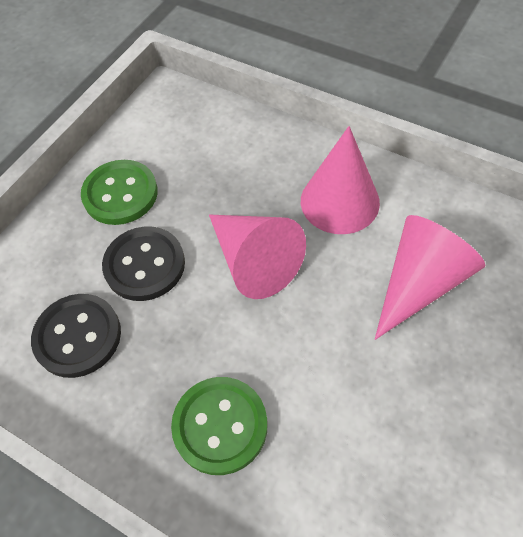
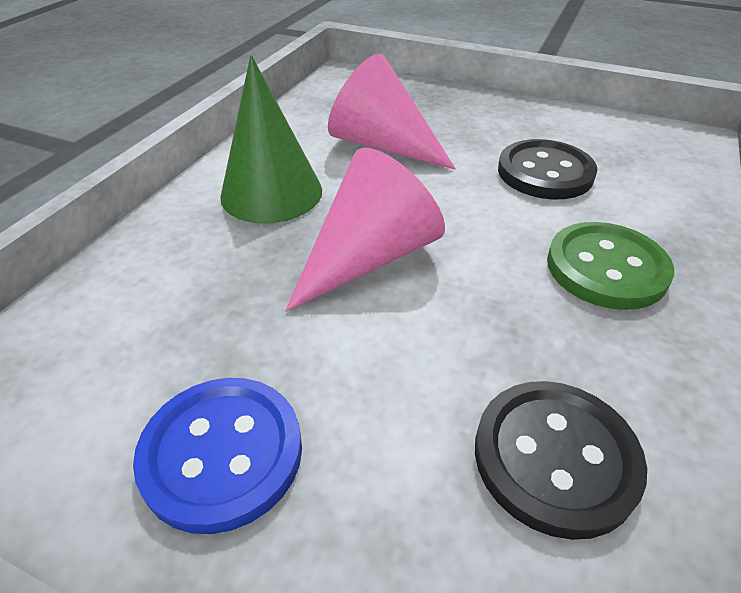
camera: 100 degrees left, 15 degrees down
green button [81,160,158,225] -> blue button [133,378,302,534]
black button [102,226,185,301] -> black button moved to [498,139,598,200]
pink cone [301,126,380,234] -> green cone [220,55,322,223]

